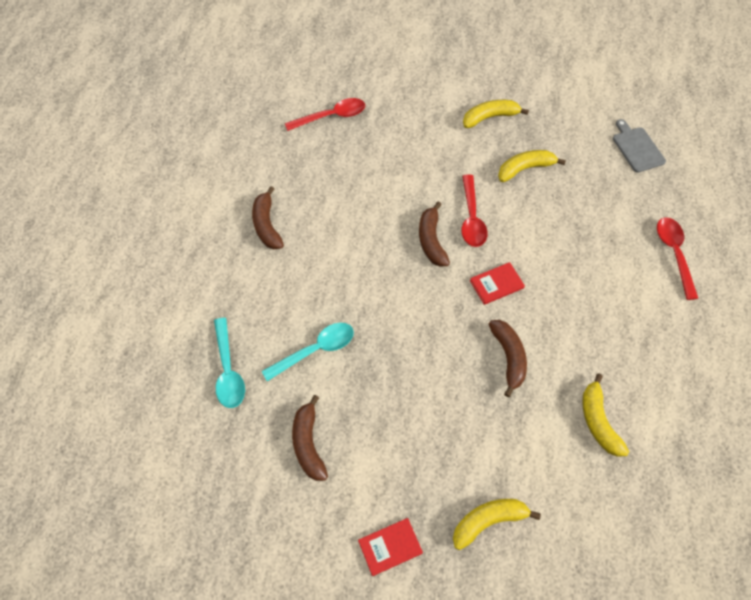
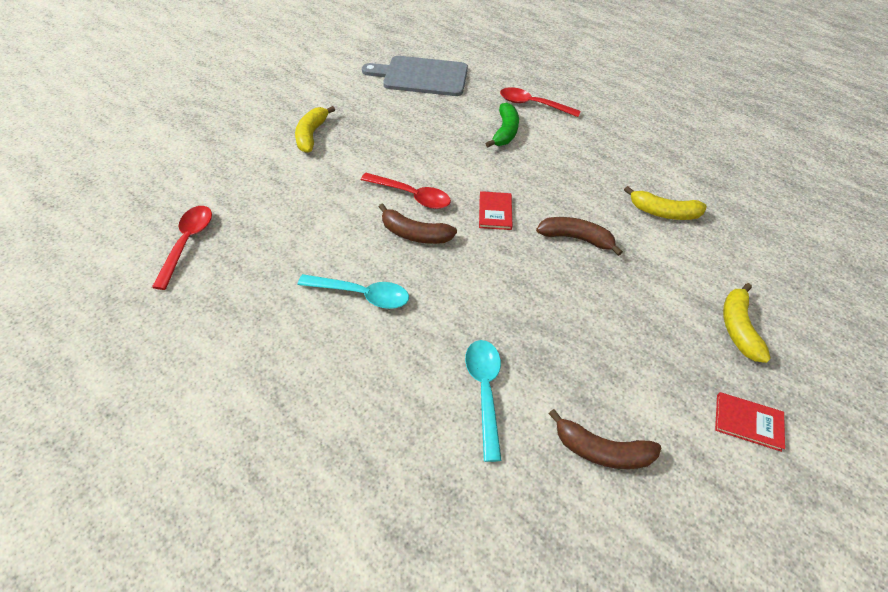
camera: 65 degrees left, 10 degrees down
turquoise spoon [214,318,245,408] -> turquoise spoon moved to [298,274,409,309]
brown banana [252,186,284,249] -> none
red book [358,518,423,576] -> red book turned 75 degrees counterclockwise [715,392,785,452]
yellow banana [498,150,566,182] -> none
grey cutting board [613,119,666,172] -> grey cutting board [362,56,468,96], size x1.72
none -> green banana [486,102,519,147]

